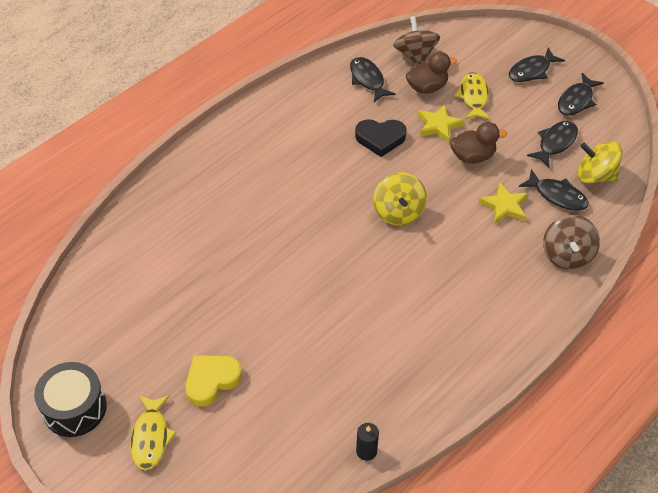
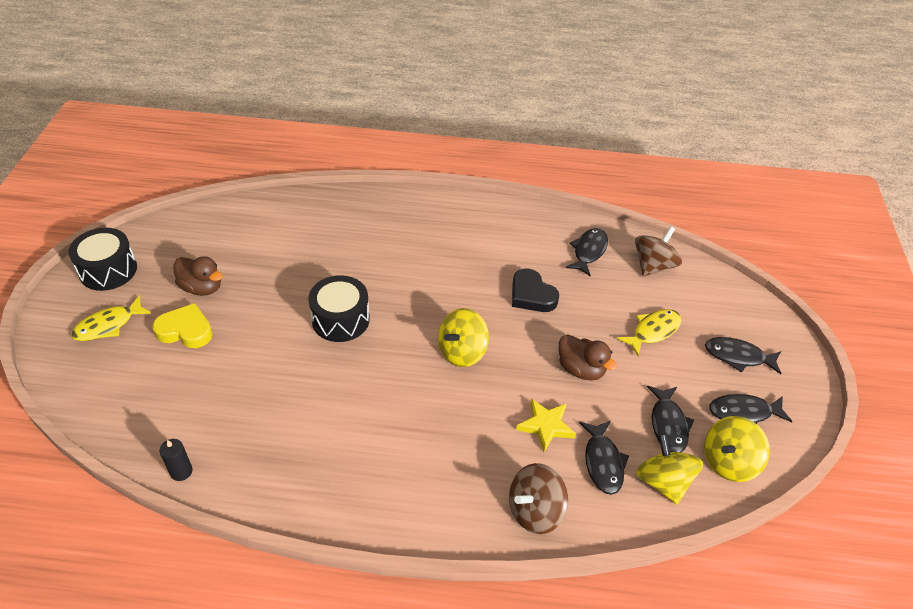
camera: 50 degrees right, 5 degrees down
brown duck [406,52,457,94] -> brown duck moved to [173,256,223,296]
yellow star [418,104,464,142] -> none
black fish [527,121,578,168] -> black fish turned 90 degrees clockwise [647,386,694,452]
none -> black drum [308,275,370,342]
none -> yellow spinning top [704,416,770,482]

